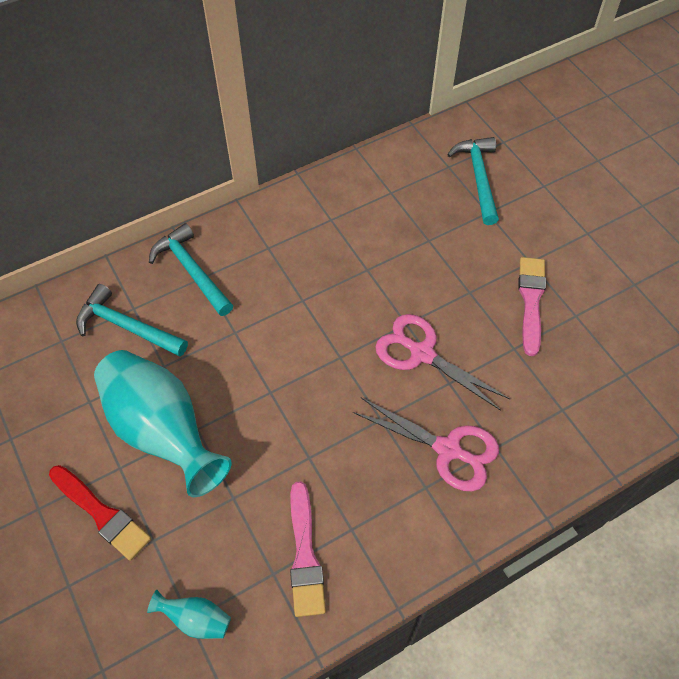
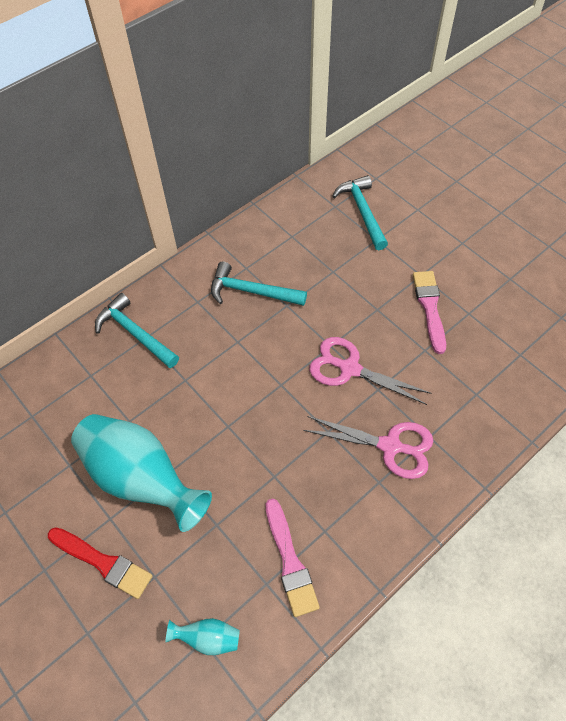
camera: 10 degrees left, 0 degrees up
turquoise hammer [76,284,188,357] -> turquoise hammer moved to [211,262,307,306]

